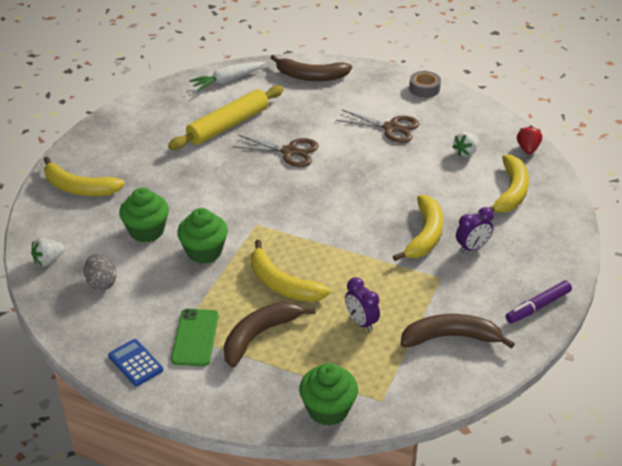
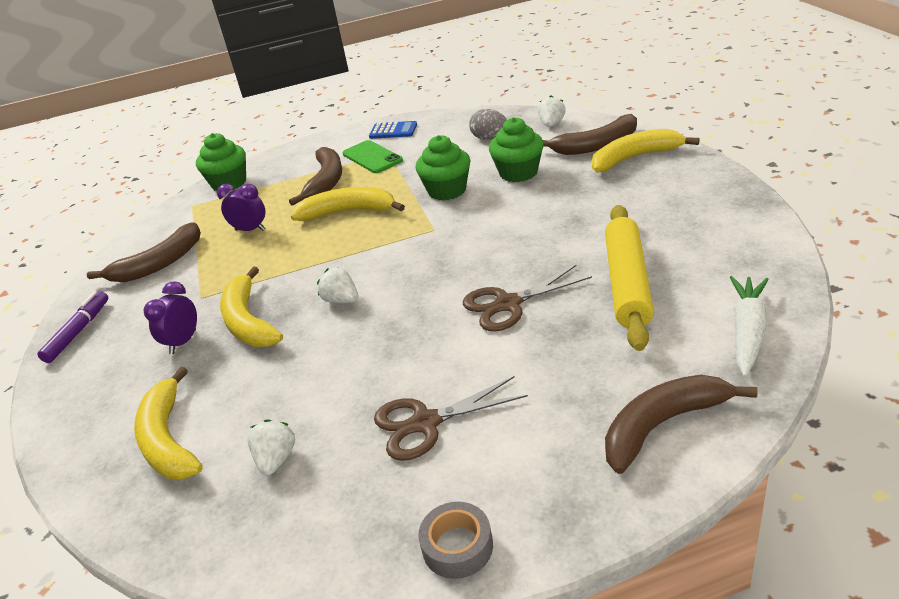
camera: 145 degrees right, 5 degrees down
red strawberry [517,126,542,155] -> none
none -> white strawberry [317,267,358,303]
none -> brown banana [543,114,637,155]

